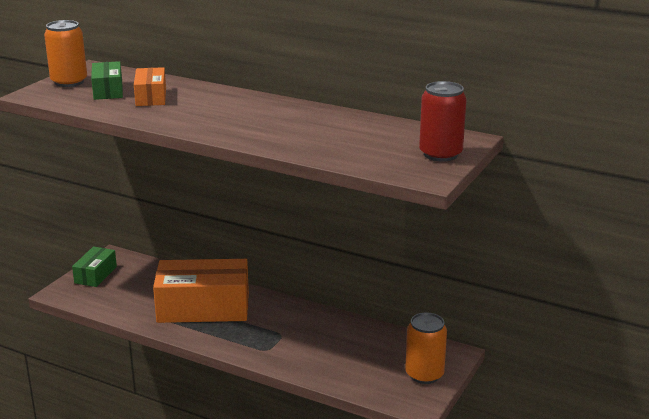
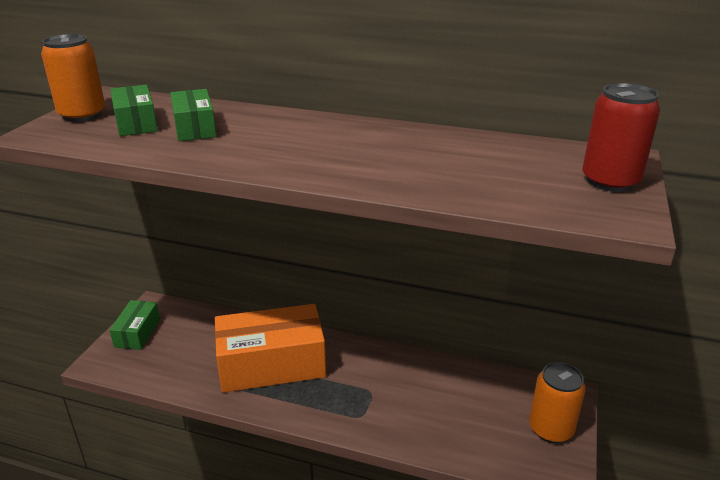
camera: 10 degrees left, 5 degrees up
orange box [134,67,166,106] -> green box [170,89,217,141]

